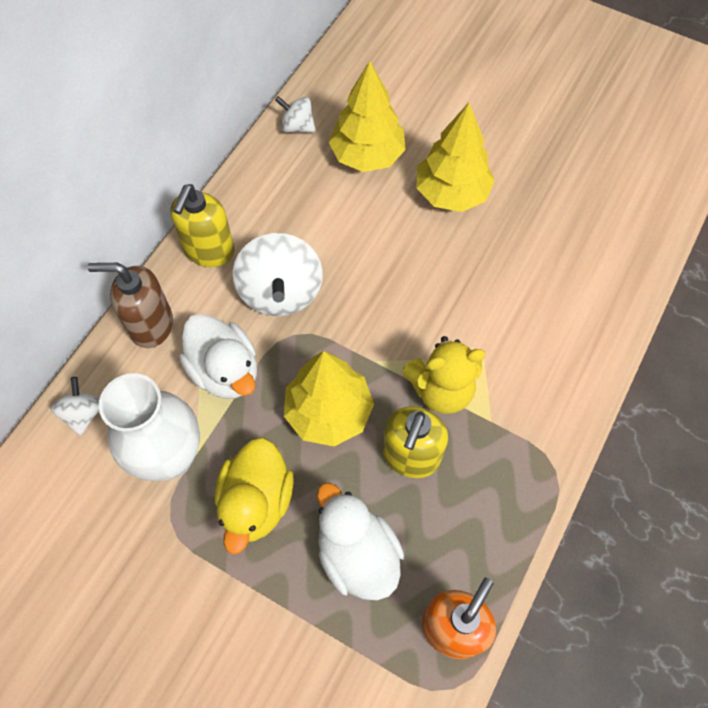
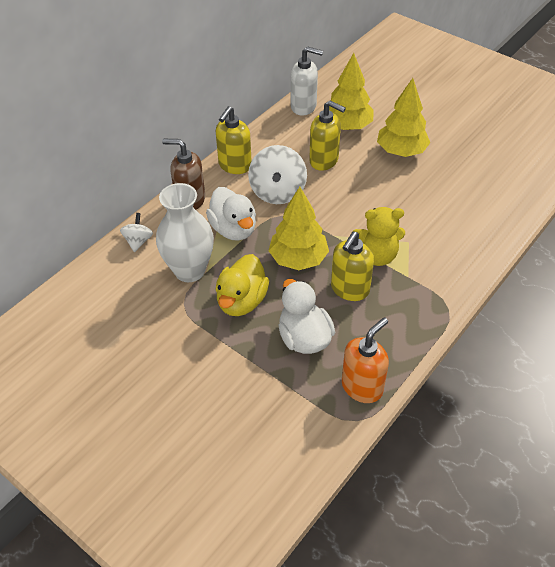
camera: 10 degrees right, 15 degrees down
white spinning top [275,96,316,132] -> white soap dispenser [291,46,323,116]
none -> yellow soap dispenser [309,100,346,171]

